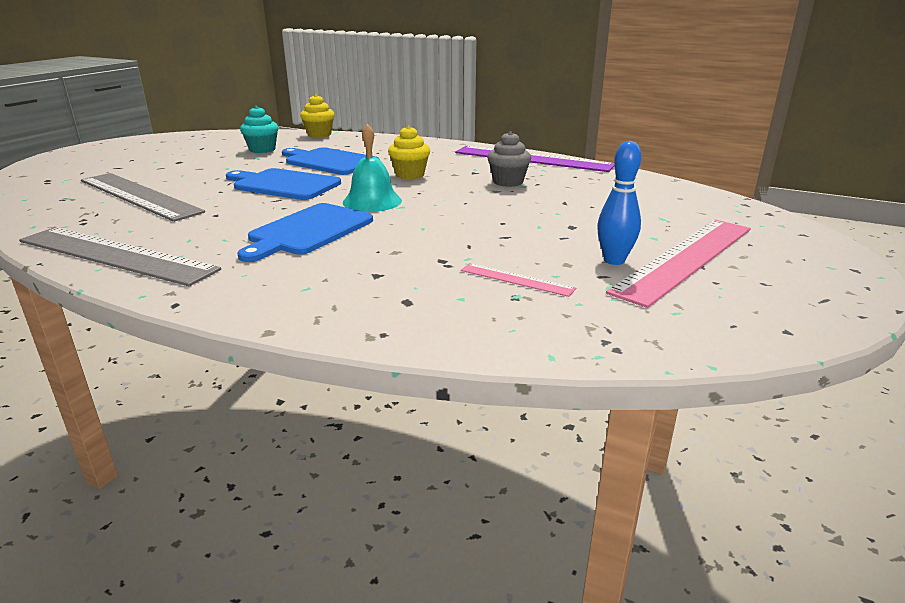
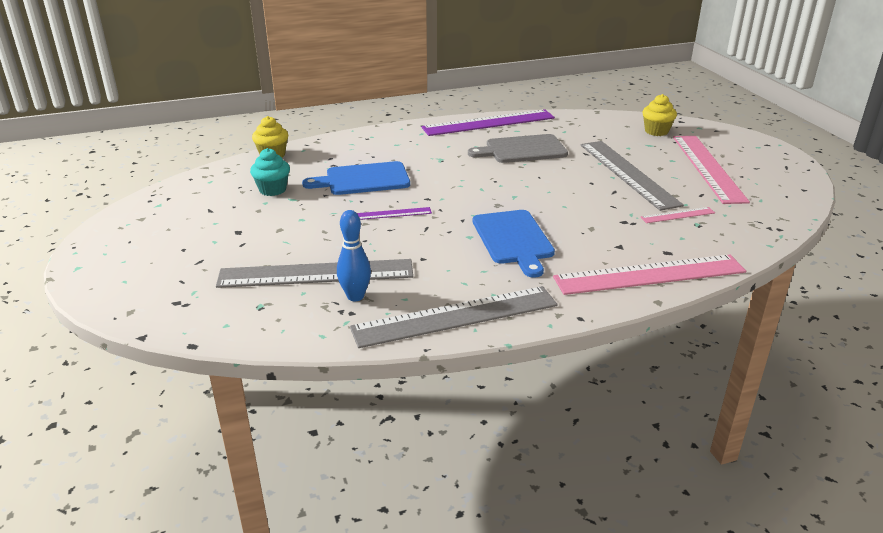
camera: 45 degrees left, 5 degrees up
blue cutting board [226,168,341,200] -> purple ruler [357,207,432,220]
turquoise bell [343,124,402,212] -> none
yellow cupcake [388,125,430,179] -> yellow cupcake moved to [642,94,677,136]
grey cupcake [487,131,531,187] -> grey cutting board [468,134,568,163]
blue bowling pin [597,141,642,265] -> blue bowling pin moved to [337,210,371,301]
none -> pink ruler [553,255,746,295]
none -> grey ruler [581,141,684,211]

